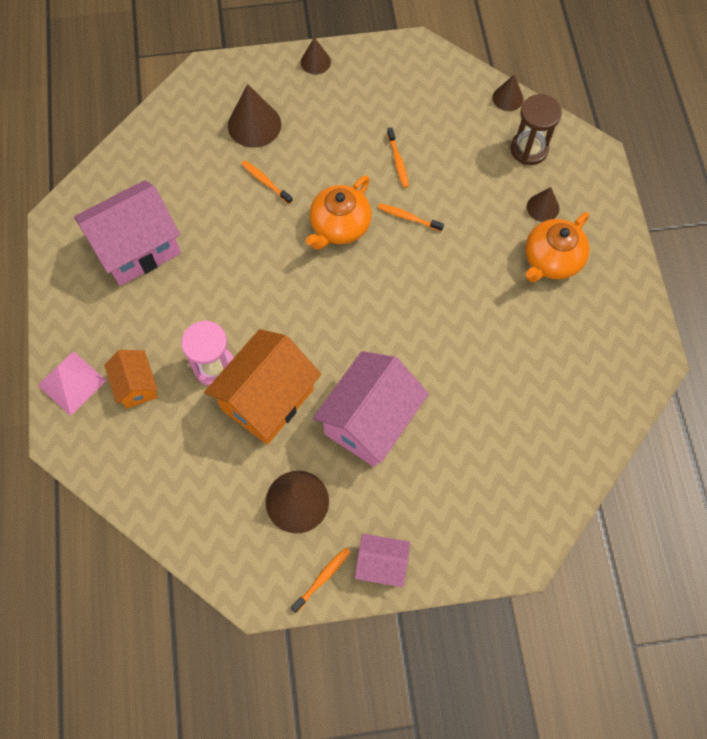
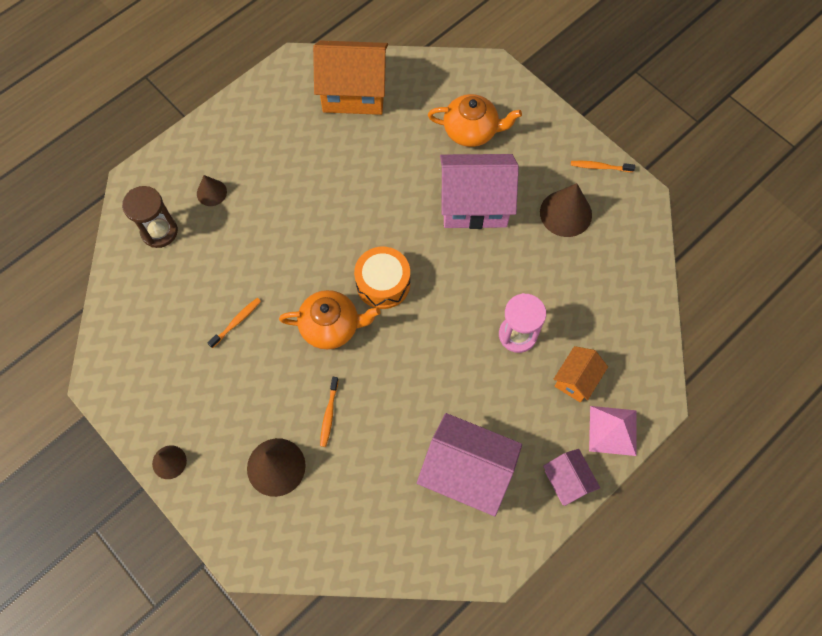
camera: 125 degrees left, 0 degrees up
orange house [204,329,321,445] -> orange house moved to [313,41,388,115]
pink house [355,534,410,587] -> pink house moved to [543,449,600,506]
orange toothbrush [378,203,444,232] -> none
brown cone [493,75,524,111] -> none
orange teapot [525,212,590,282] -> orange teapot moved to [428,94,522,147]
none -> orange drum [354,247,410,309]

